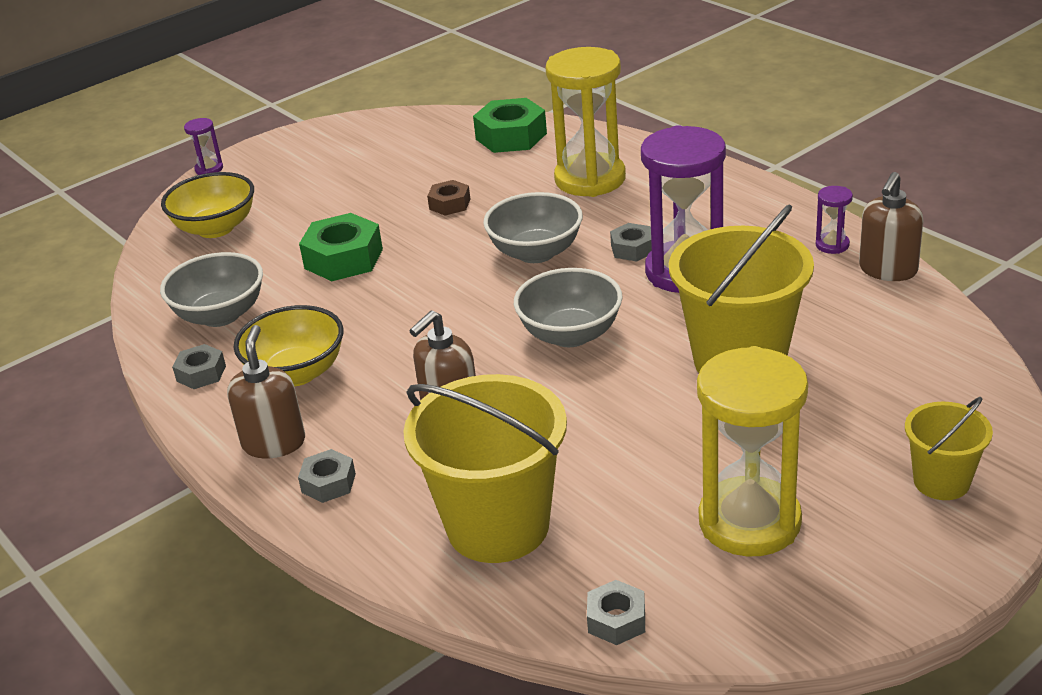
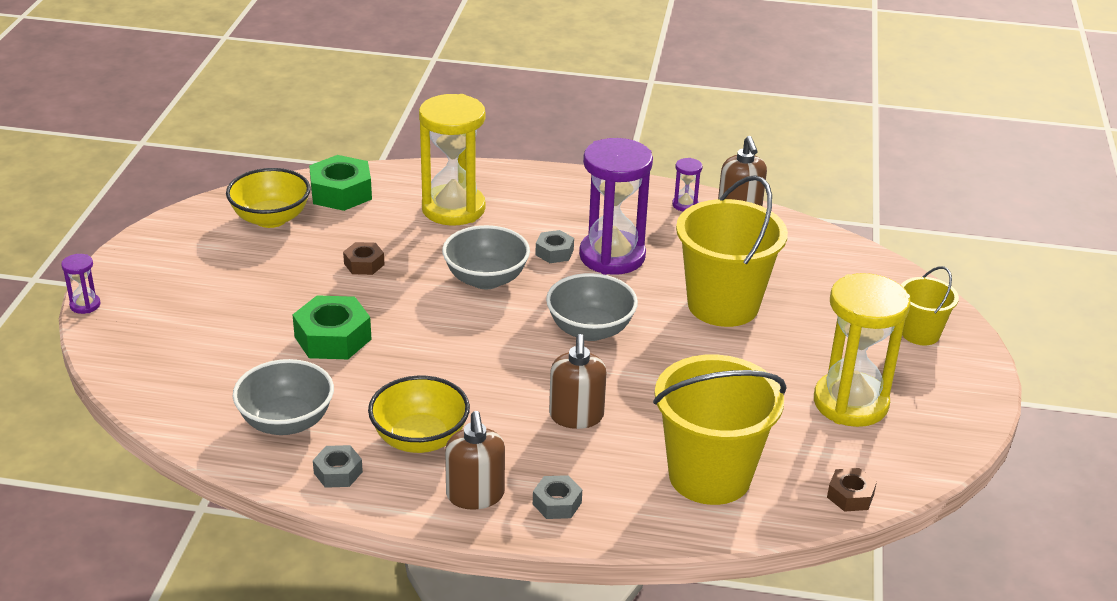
camera: 45 degrees left, 0 degrees up
yellow bowl [161,172,254,238] -> yellow bowl moved to [226,168,311,228]
brown soap dispenser [227,325,305,458] -> brown soap dispenser turned 150 degrees counterclockwise [445,411,505,510]
grey nut [587,580,645,645] -> brown nut [827,468,877,512]

